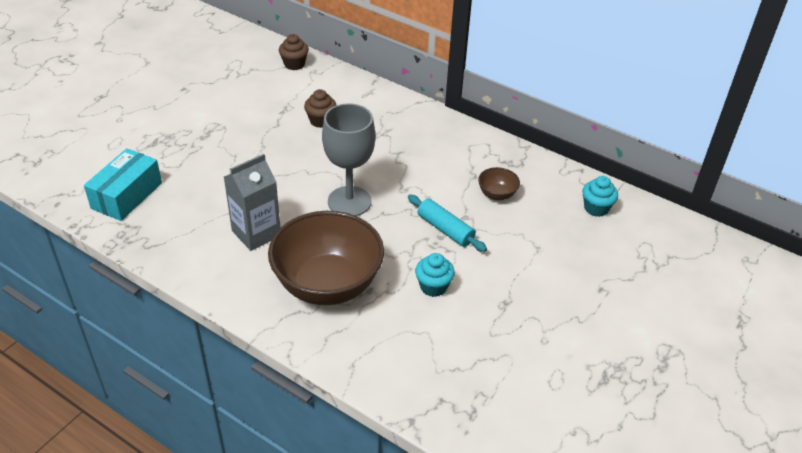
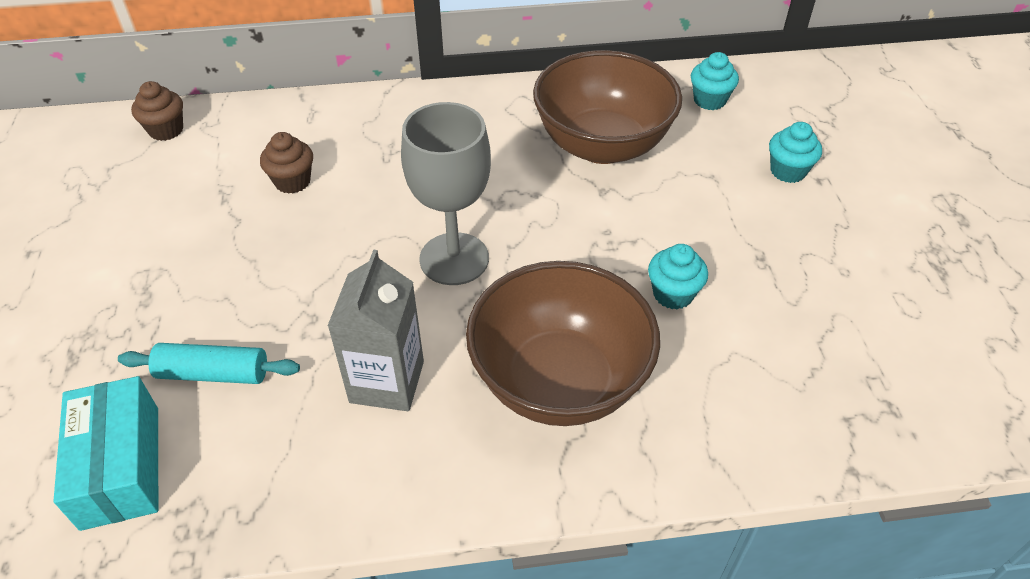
camera: 40 degrees left, 5 degrees up
turquoise rolling pin [408,195,487,252] -> turquoise rolling pin moved to [118,343,300,384]
brown bowl [478,167,520,200] -> brown bowl [533,50,682,164], size x2.41
none -> turquoise cupcake [769,122,822,183]

